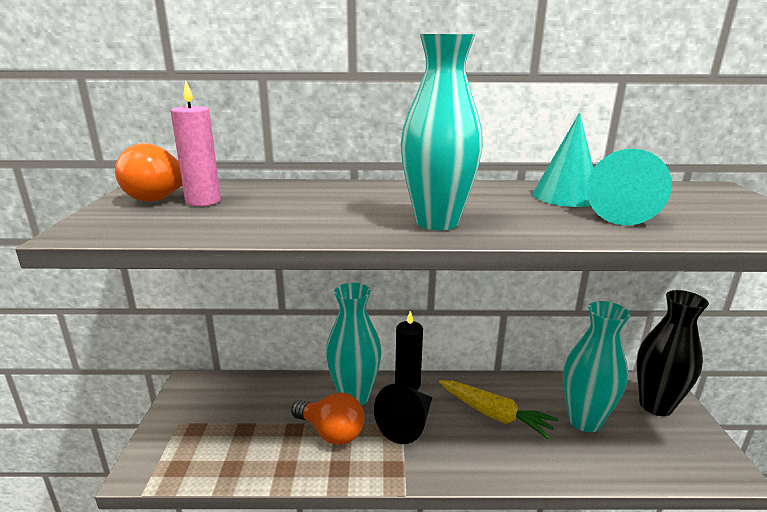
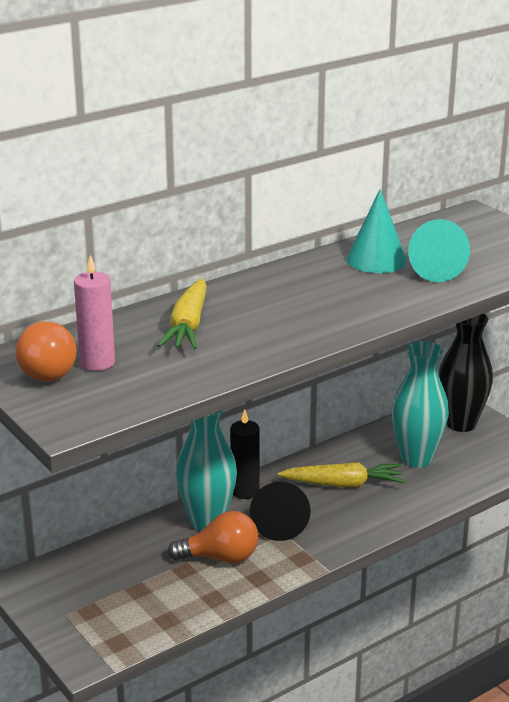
camera: 35 degrees left, 5 degrees up
turquoise vase [401,34,483,230] -> none
none -> yellow carrot [157,278,207,349]

